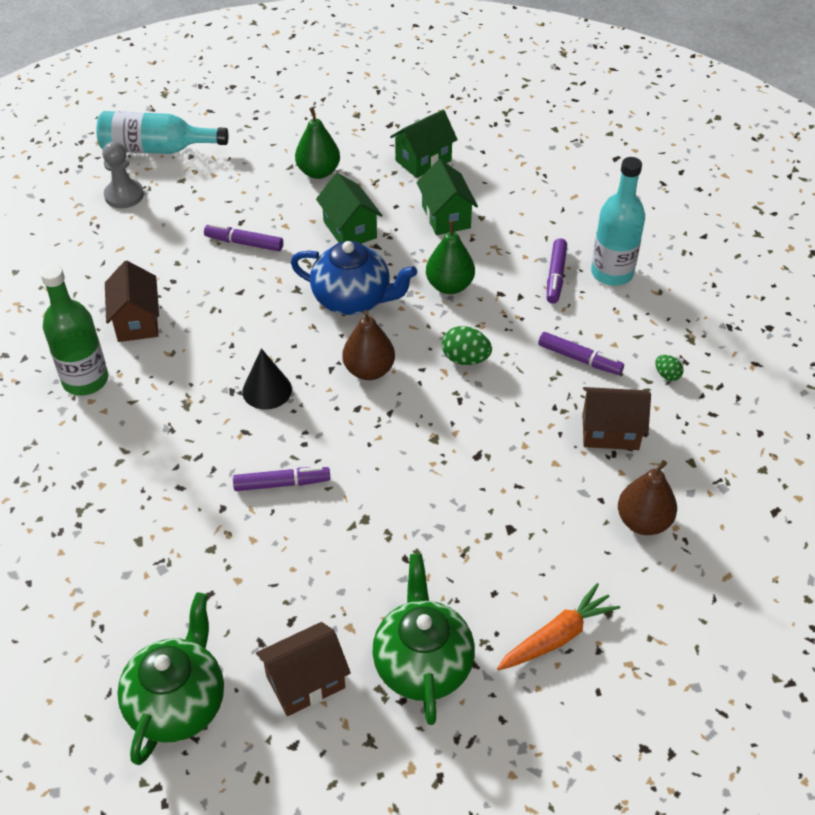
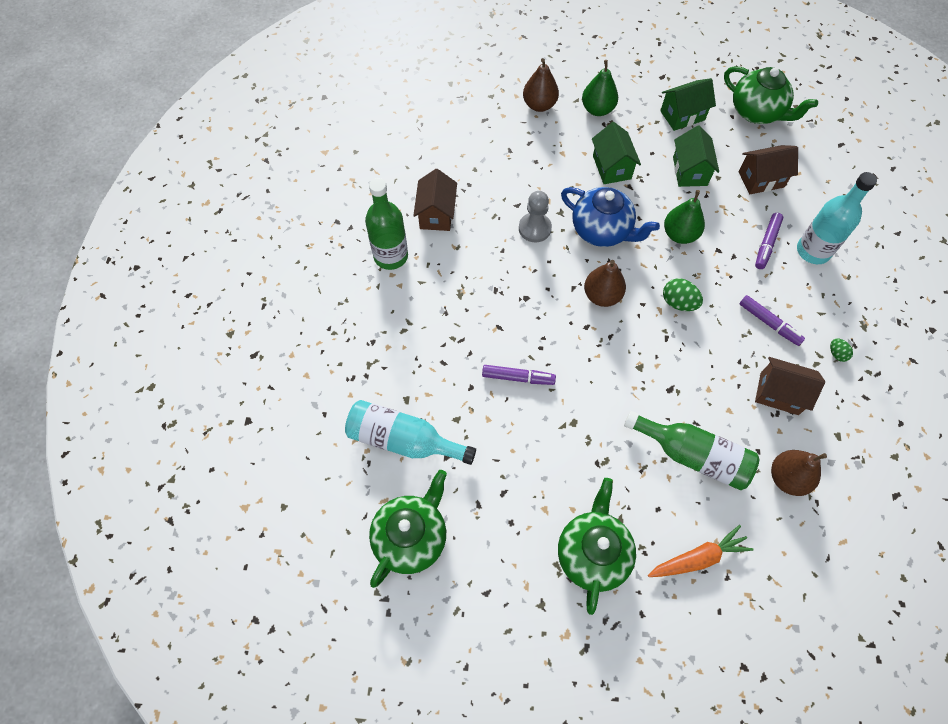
camera: 15 degrees right, 15 degrees up
turquoise bottle [96,111,228,154] -> turquoise bottle moved to [345,400,476,465]
grey pawn [102,141,144,208] -> grey pawn moved to [519,191,552,242]
purple marker [204,223,283,251] -> none
black cone [242,348,292,410] -> none
brown house [256,622,351,716] -> brown house moved to [738,145,798,194]
none -> brown pear [523,58,559,112]
none -> green bottle [624,411,759,490]
none -> green teapot [724,66,818,124]

